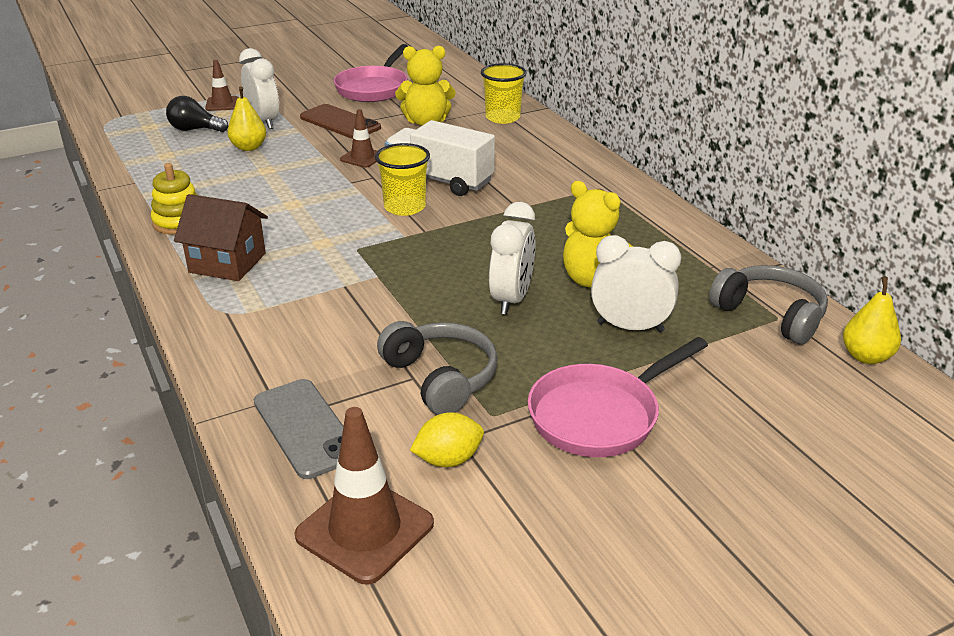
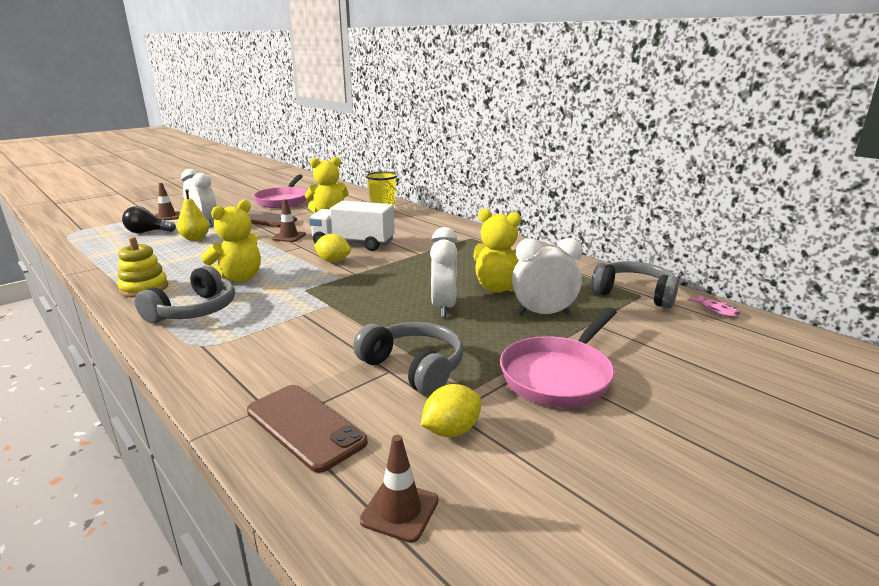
camera: 15 degrees left, 10 degrees down
brown house [174,194,268,281] -> grey headphones [134,265,235,323]
grey phone [254,379,343,479] -> brown phone [247,385,368,473]
brown traffic cone [295,407,434,585] -> brown traffic cone [360,435,438,543], size x0.57
yellow cup [375,143,430,216] -> yellow lemon [314,234,351,262]
yellow pear [843,277,901,364] -> pink fish [688,295,740,317]
none -> yellow teddy bear [201,200,261,282]

